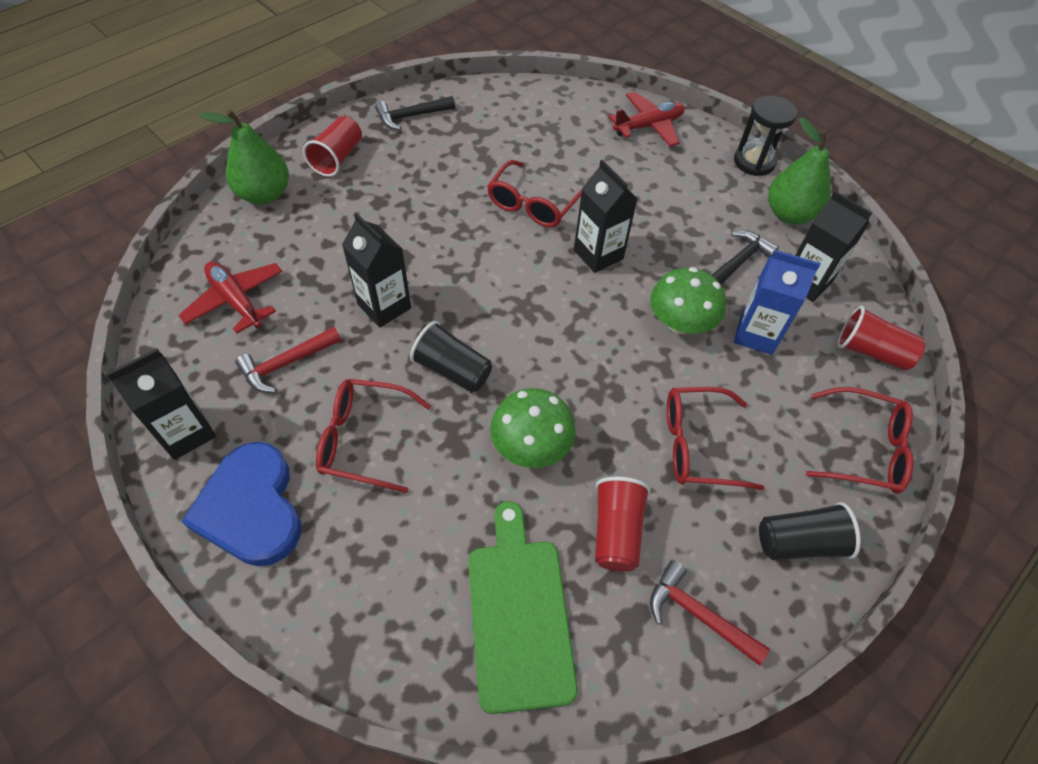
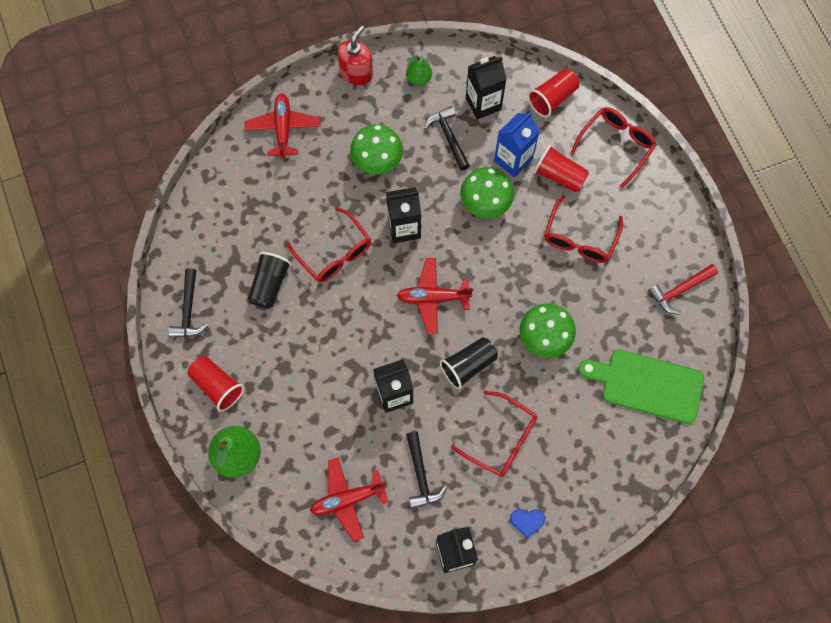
camera: 65 degrees left, 15 degrees up
blue heart [181,442,301,567] -> blue heart [510,509,545,539], size x0.41
red hammer [235,327,341,393] -> black hammer [406,431,447,509]
red glasses [316,379,431,493] -> red glasses turned 90 degrees counterclockwise [451,391,537,477]
red cup [595,477,650,571] -> red cup moved to [533,145,589,193]
black hourglass [734,95,797,176] -> red soap dispenser [337,26,373,85]
black cup [759,502,861,560] -> black cup moved to [248,252,291,309]
green pear [768,118,831,225] -> green pear [406,55,432,86], size x0.57
none -> green mushroom [350,124,403,175]
none -> red plane [397,258,473,334]

